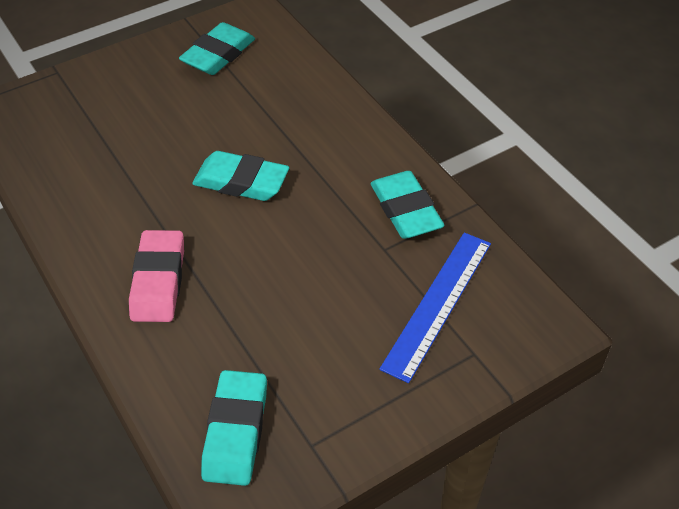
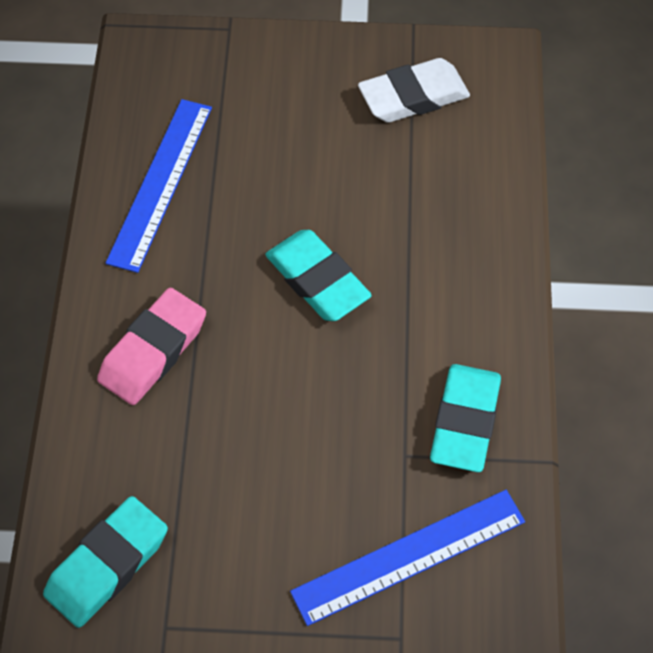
camera: 35 degrees right, 10 degrees up
turquoise eraser [179,22,255,75] -> white eraser [358,58,470,123]
none -> blue ruler [106,99,212,273]

